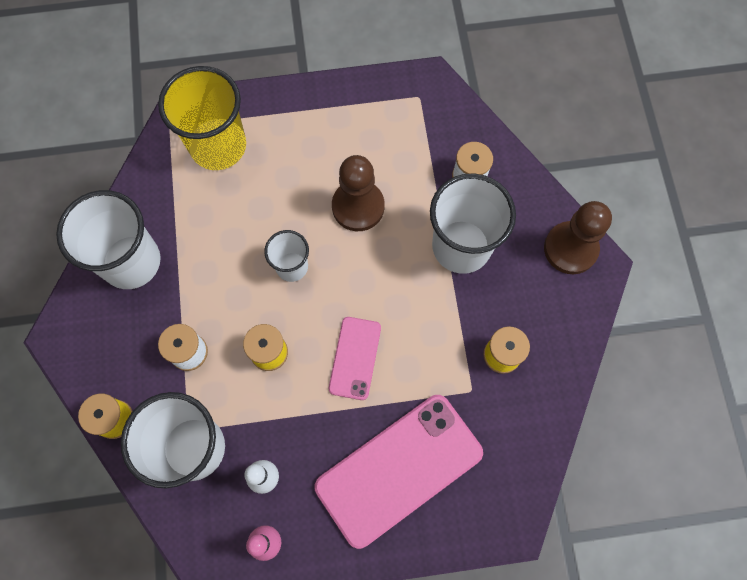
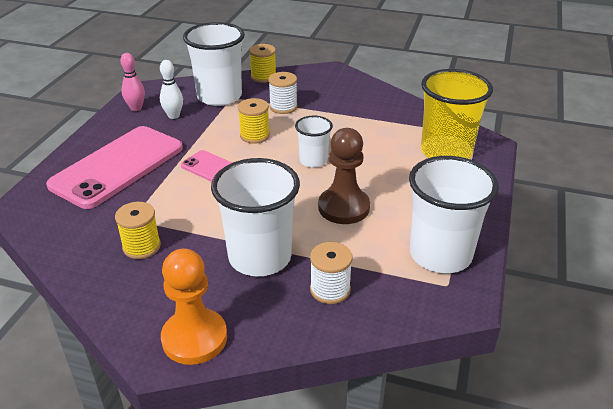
camera: 115 degrees right, 35 degrees down
white cup [56,190,161,289] -> white cup moved to [409,156,499,273]
pink phone [315,395,483,549] -> pink phone turned 45 degrees clockwise [46,126,183,209]
brown pawn [544,201,612,274] -> orange pawn [161,248,227,365]

